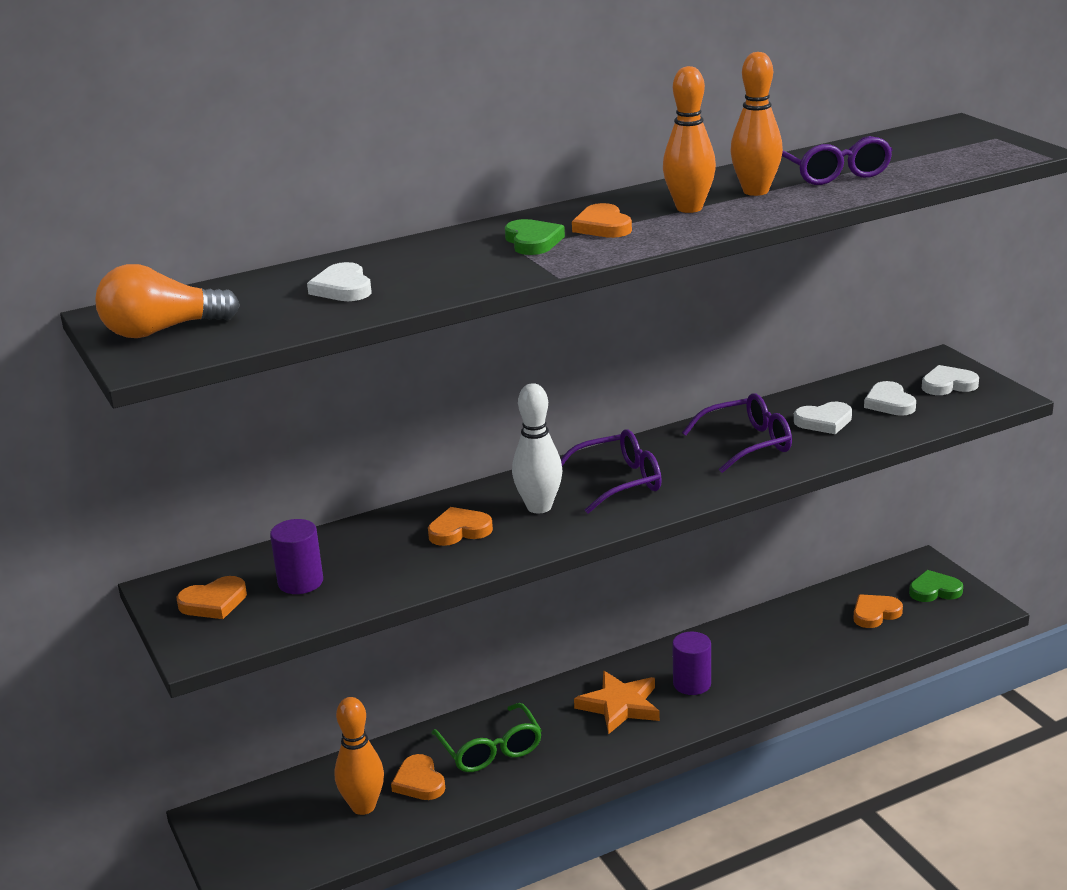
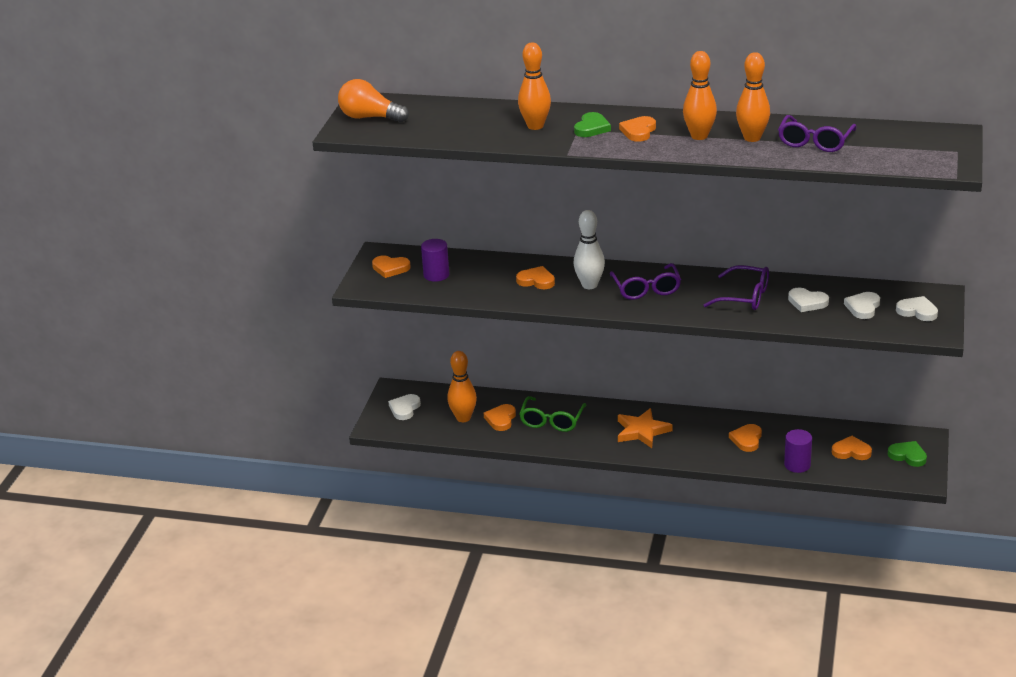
camera: 40 degrees right, 5 degrees up
white heart [307,262,371,301] -> white heart moved to [388,394,421,420]
purple glasses [561,429,662,514] -> purple glasses turned 60 degrees clockwise [610,263,681,300]
purple cylinder [672,632,711,695] -> purple cylinder moved to [784,429,812,473]
none -> orange bowling pin [518,43,551,130]
none -> orange heart [729,424,762,452]

